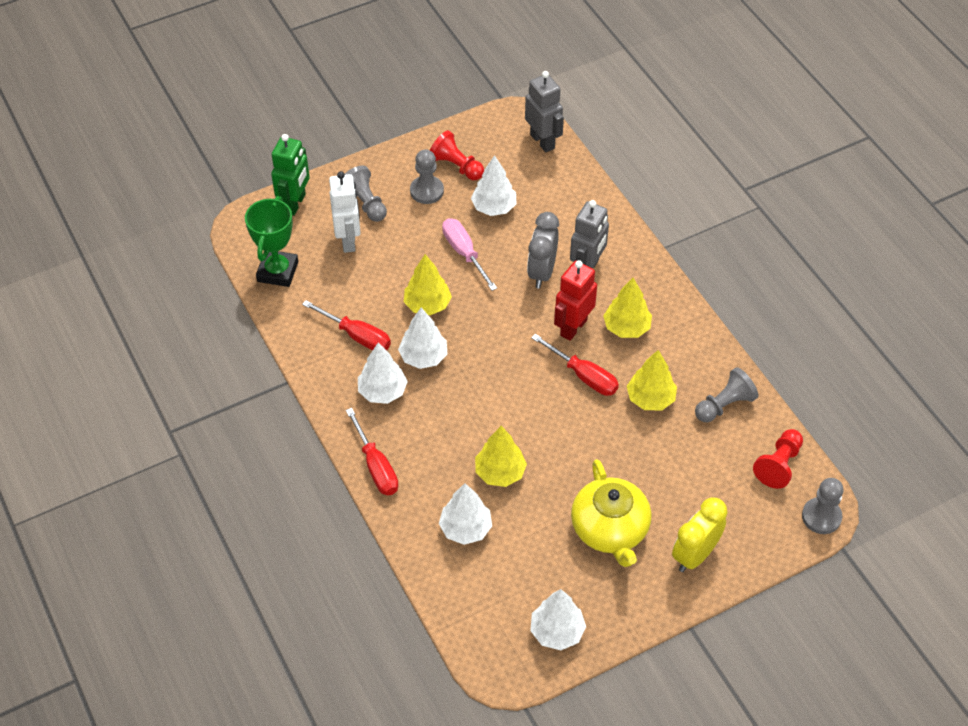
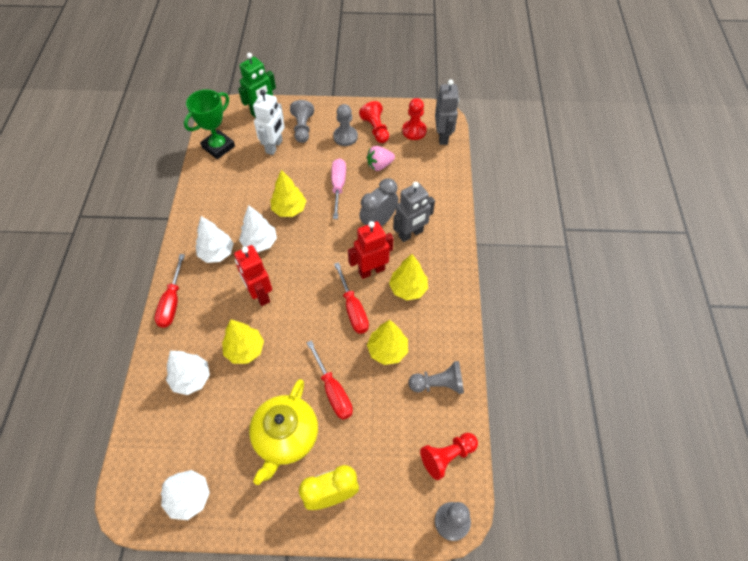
camera: 30 degrees right, 5 degrees up
red screwdriver [302,300,391,350] -> red screwdriver moved to [307,340,353,420]
white tree [471,155,516,216] -> pink strawberry [367,146,395,171]
none -> red robot [234,245,272,306]
none -> red pawn [402,98,427,140]

